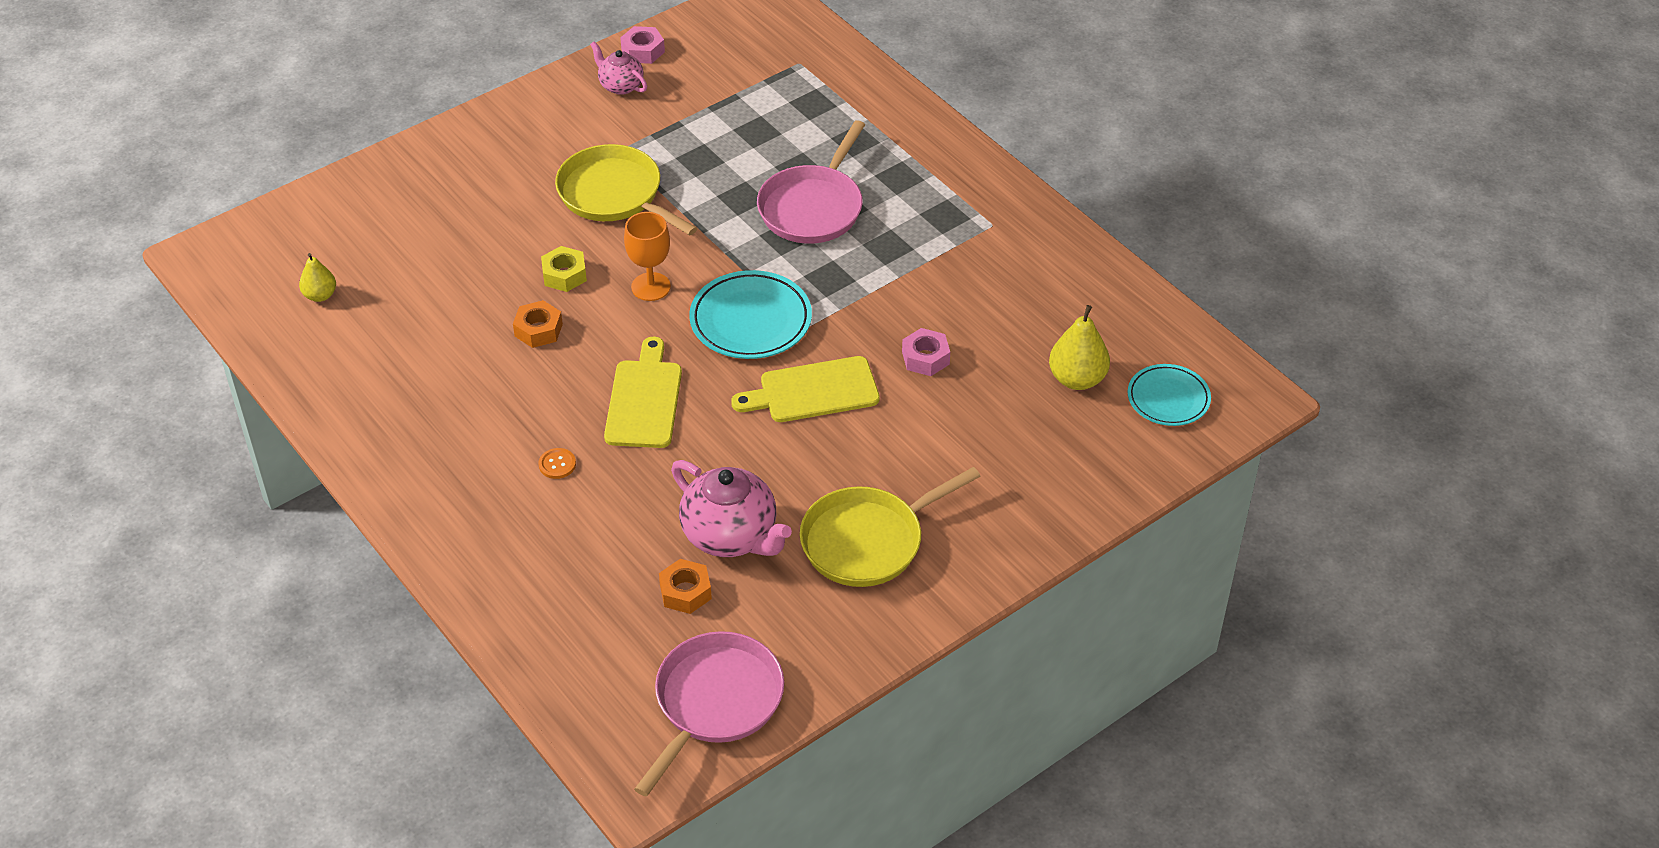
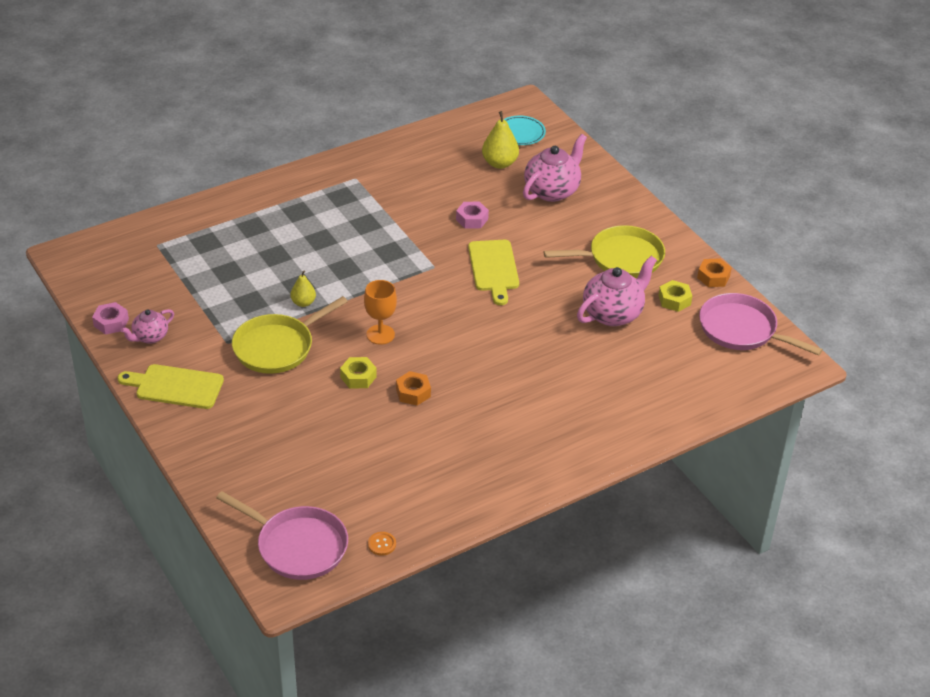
camera: 85 degrees left, 5 degrees down
yellow pear [299,253,336,302] -> yellow pear moved to [290,271,316,307]
orange button [538,448,576,479] -> orange button moved to [368,532,396,556]
yellow cutting board [604,337,682,448] -> yellow cutting board moved to [117,364,224,409]
orange nut [659,559,712,614] -> orange nut moved to [697,258,732,287]
turquoise plate [689,270,812,359] -> none
pink pan [757,120,865,244] -> pink pan moved to [216,491,348,580]
yellow pan [800,467,981,587] -> yellow pan turned 75 degrees counterclockwise [544,225,665,278]
none -> pink teapot [523,134,587,202]
none -> yellow nut [659,280,692,312]

